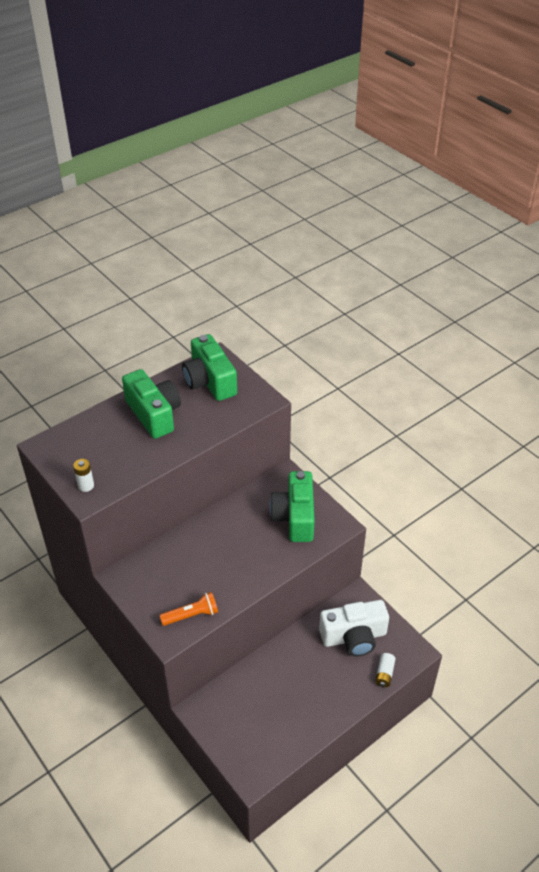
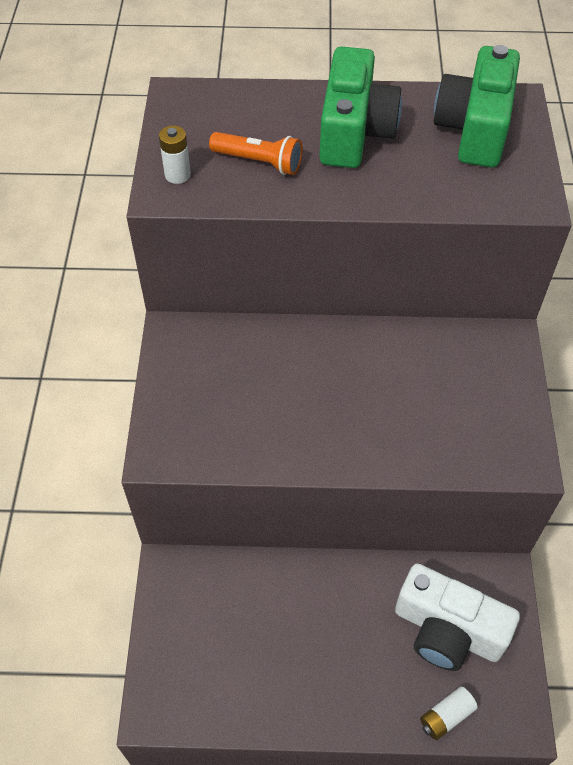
camera: 40 degrees right, 10 degrees up
orange flashlight [160,592,218,626] -> orange flashlight moved to [209,132,303,175]
green camera [270,471,315,542] -> none

